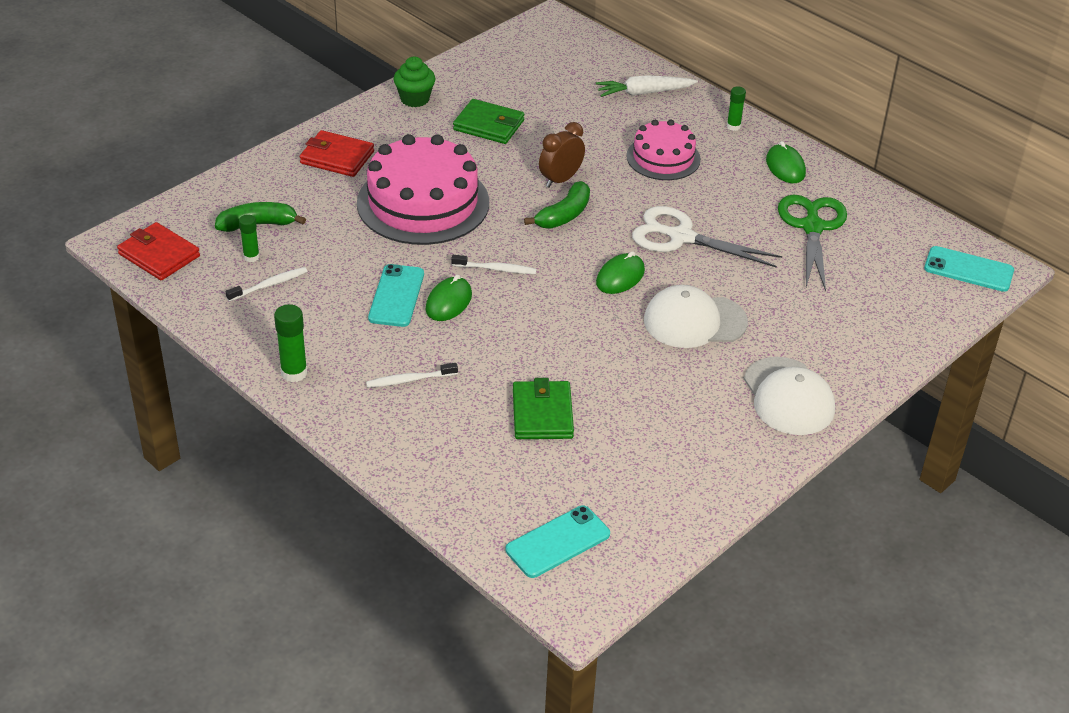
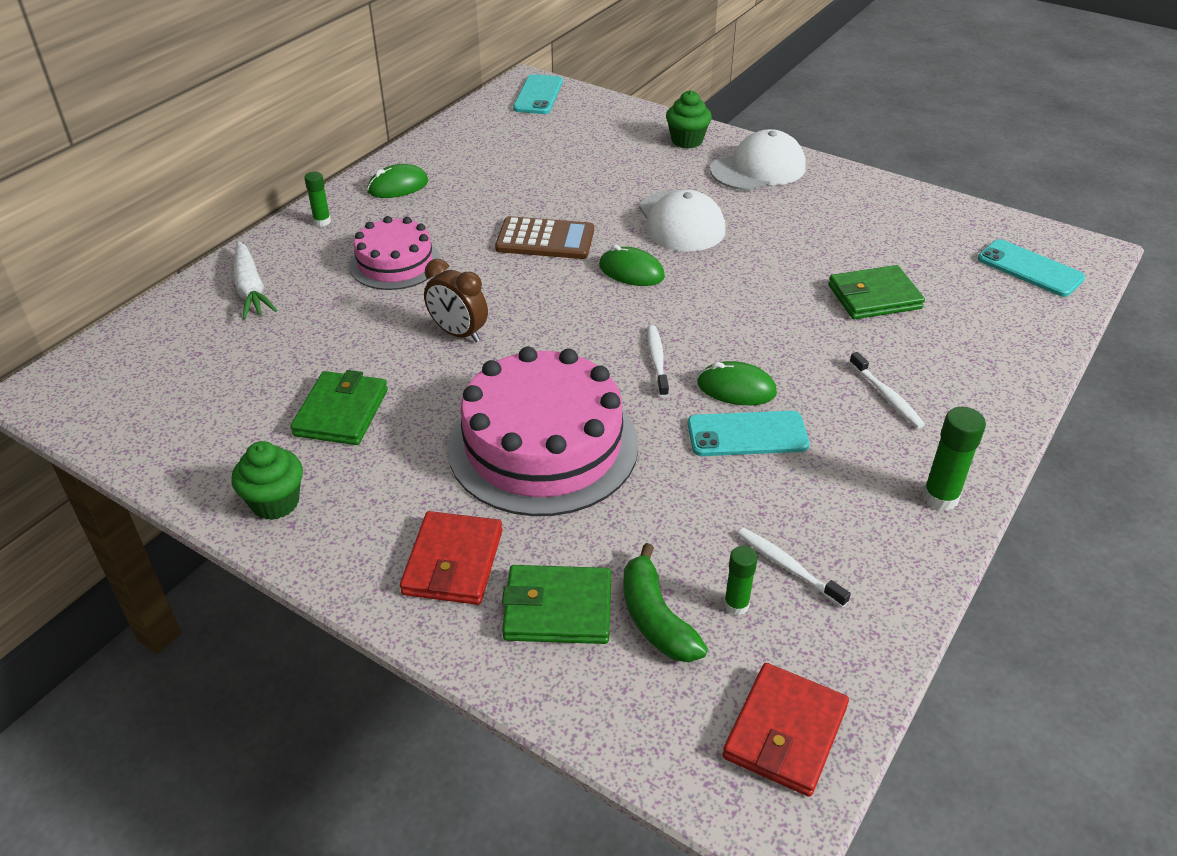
camera: 100 degrees left, 0 degrees up
green banana [524,181,590,229] -> none
white scissors [632,206,782,268] -> brown calculator [495,216,594,259]
green scissors [778,194,847,291] -> none
none -> green wallet [502,565,611,644]
none -> green cupcake [666,90,712,149]

